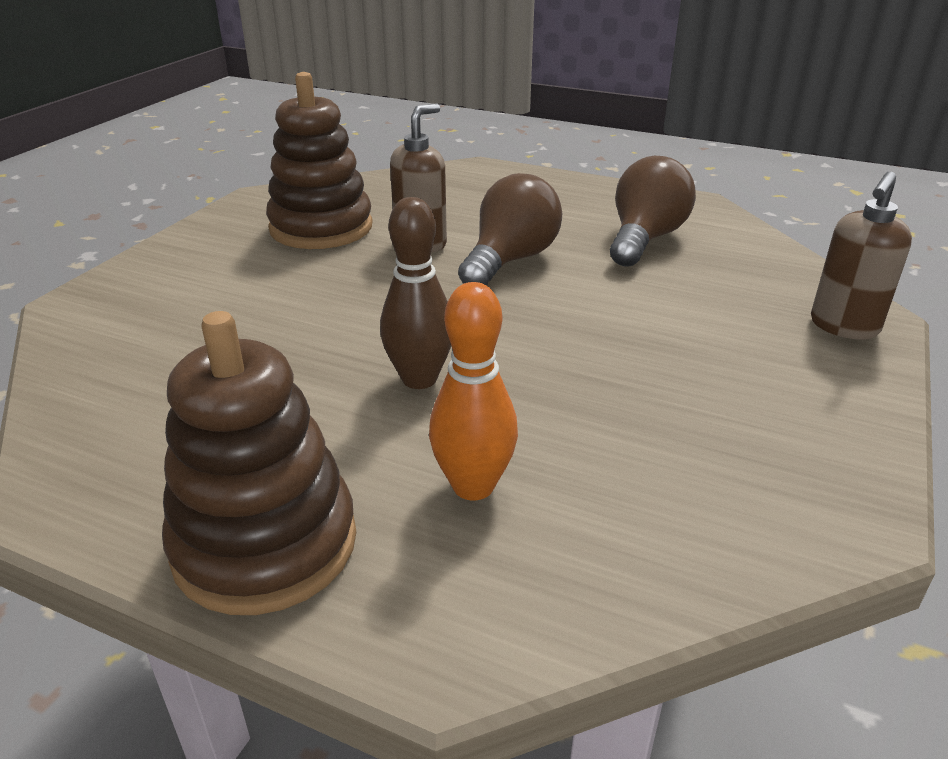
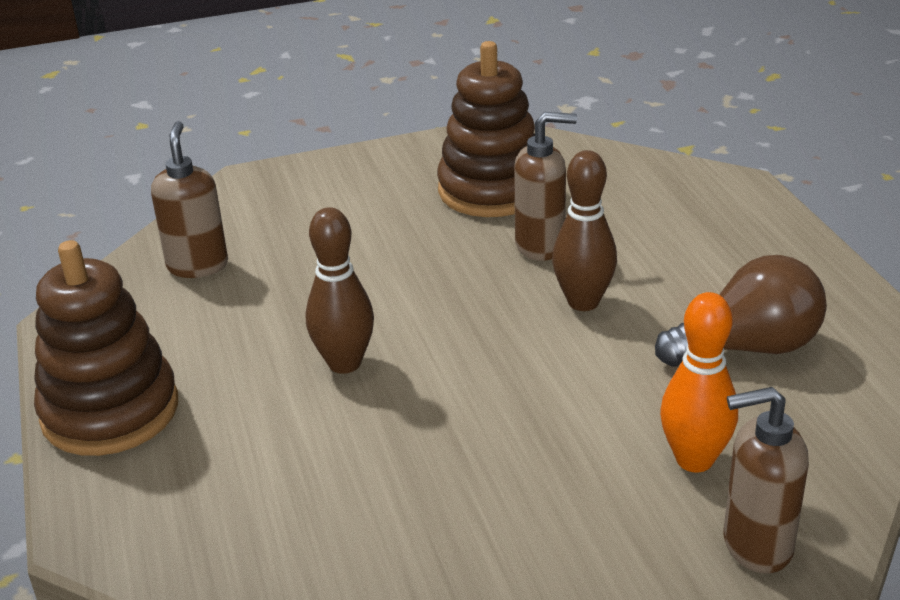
camera: 50 degrees right, 0 degrees up
orange bowling pin [429,282,518,500] -> orange bowling pin moved to [660,292,738,473]
brown light bulb [458,173,562,286] -> brown bowling pin [552,150,617,311]
none -> brown soap dispenser [151,121,228,278]

